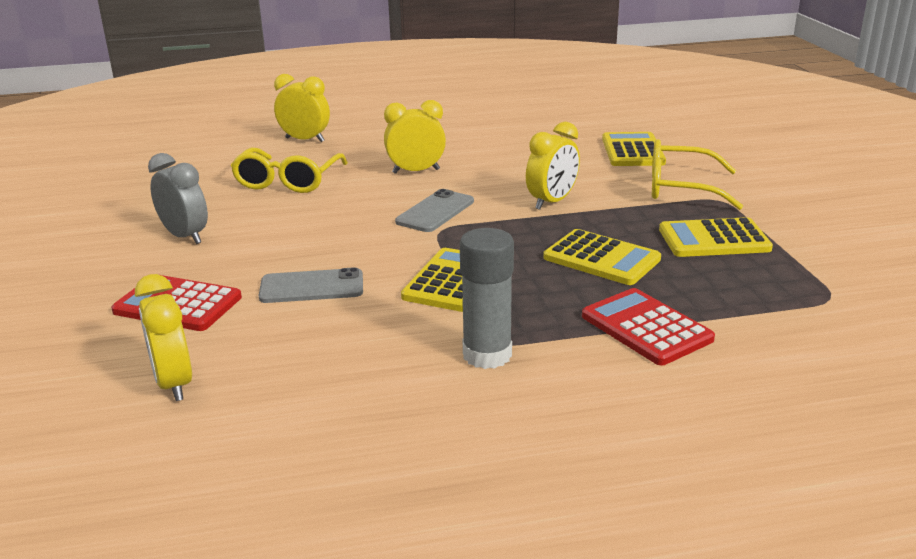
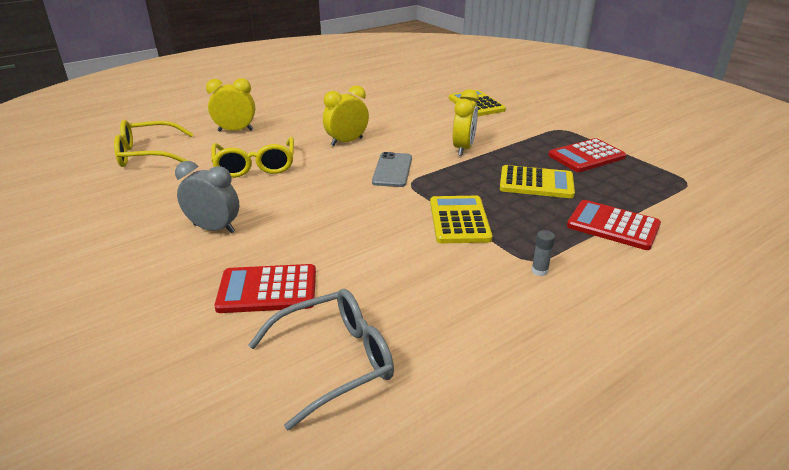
camera: 25 degrees left, 5 degrees up
yellow clock [135,274,192,401] -> grey glasses [249,289,394,430]
grey phone [259,267,363,303] -> none
grey glue stick [460,228,514,369] -> grey glue stick [531,230,555,276], size x0.45
yellow glasses [652,139,743,210] -> yellow glasses moved to [114,120,193,167]
yellow calculator [659,217,773,257] -> red calculator [548,138,626,172]

